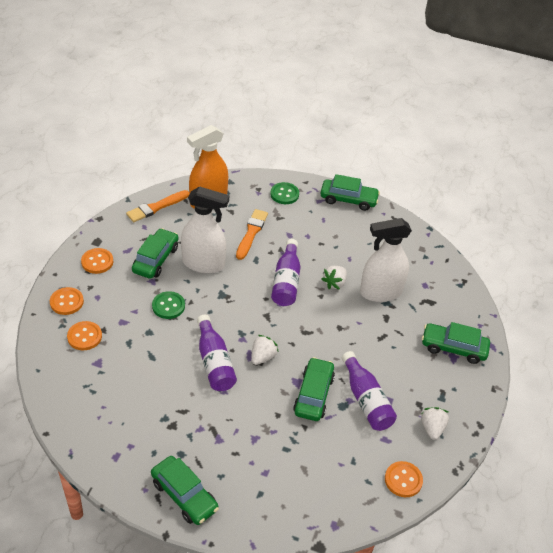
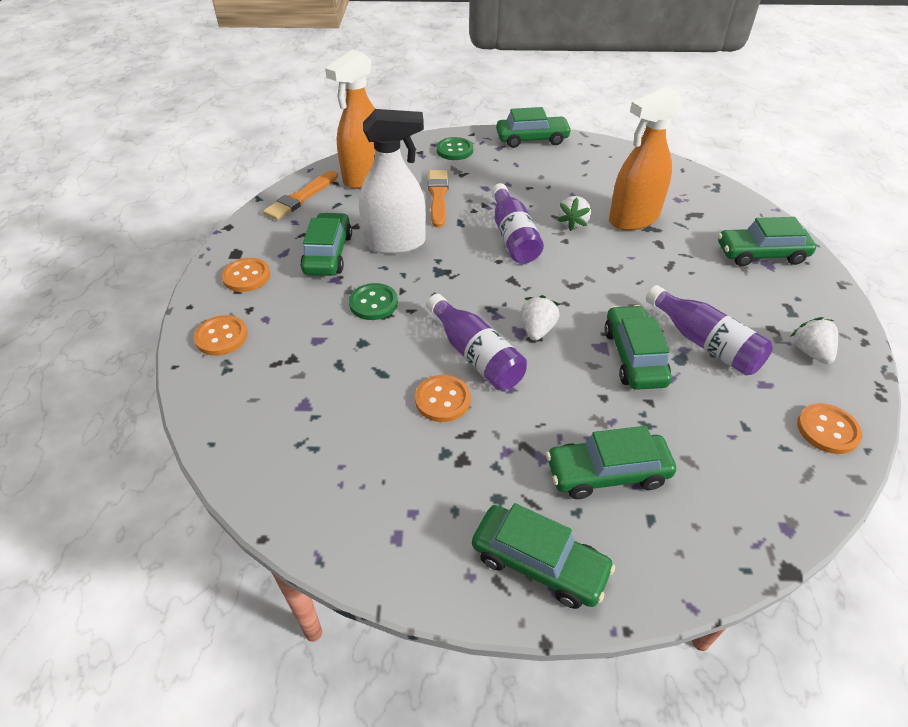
camera: 15 degrees left, 0 degrees up
orange button [67,321,102,350] -> orange button moved to [415,375,471,422]
white spray bottle [360,218,412,302] -> orange spray bottle [609,86,684,231]
none -> green car [546,426,676,499]

